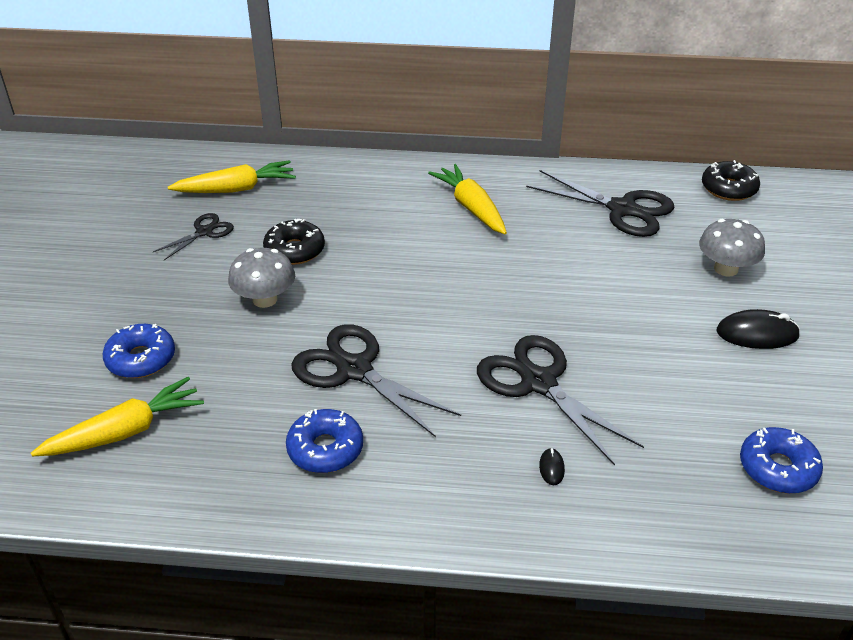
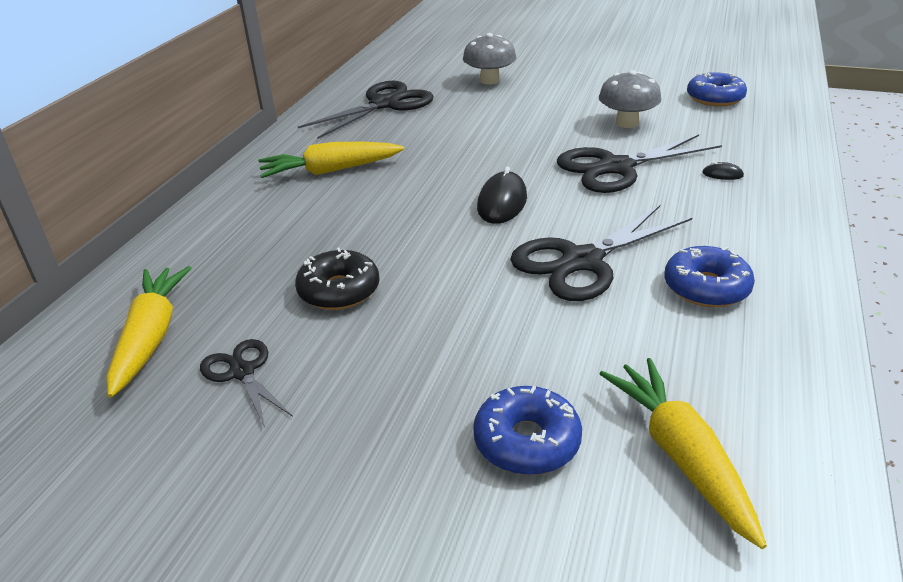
camera: 75 degrees left, 5 degrees down
grey mushroom [228,248,295,308] -> grey mushroom moved to [599,70,661,128]
black donut [702,160,760,201] -> none
black mouse [717,309,800,349] -> black mouse moved to [477,166,527,224]

